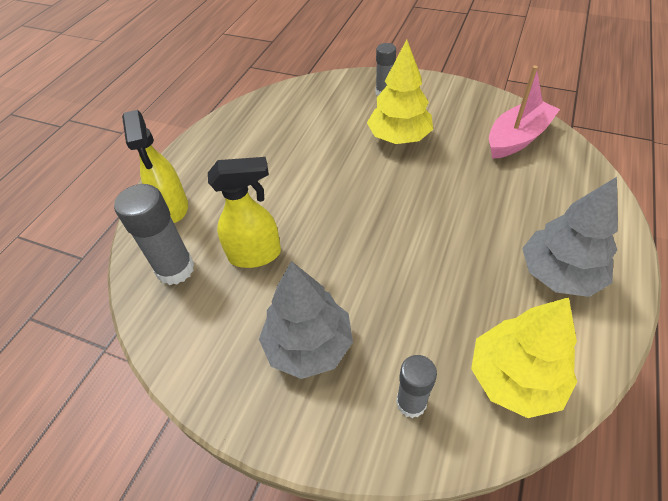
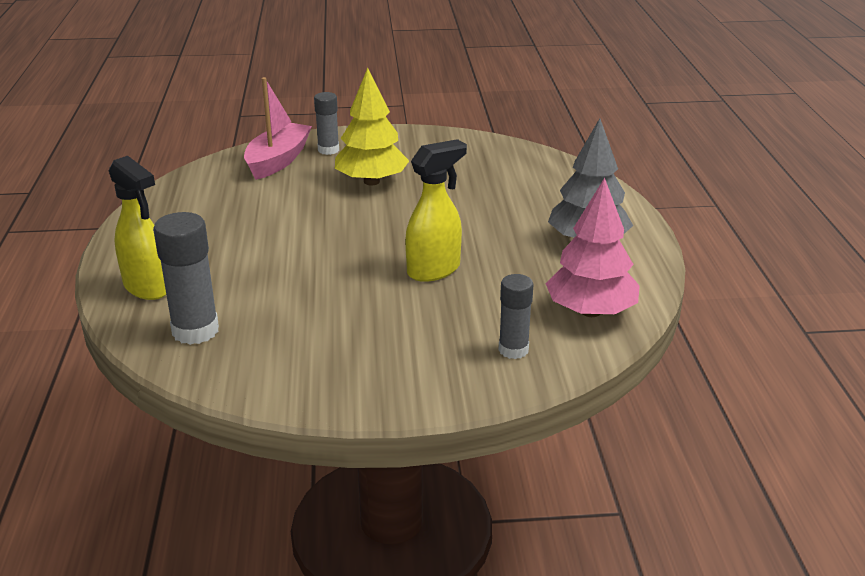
camera: 30 degrees left, 20 degrees down
yellow spray bottle [208,157,281,268] -> yellow spray bottle moved to [405,139,467,282]
grey tree [259,261,353,379] -> none
yellow tree [471,297,577,418] -> pink tree [545,178,640,317]
pink boat [489,66,560,159] -> pink boat moved to [244,77,312,180]

